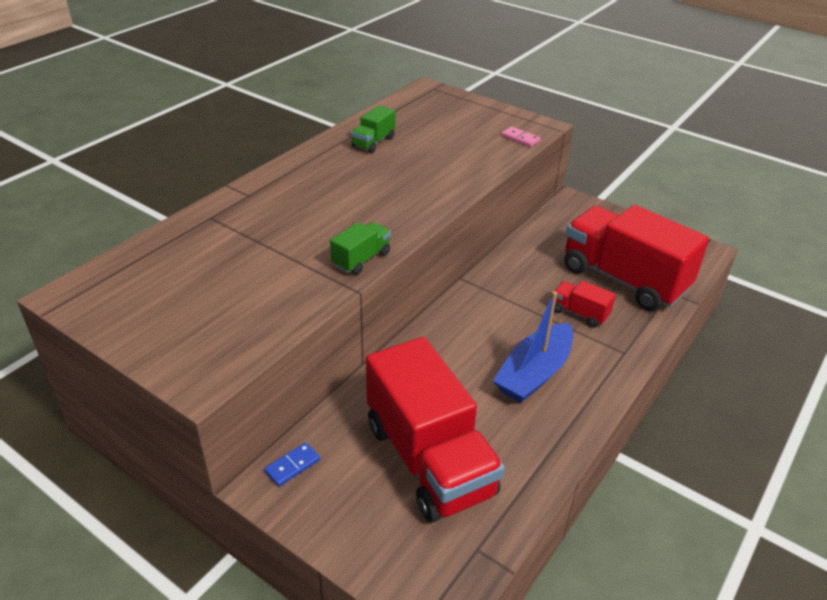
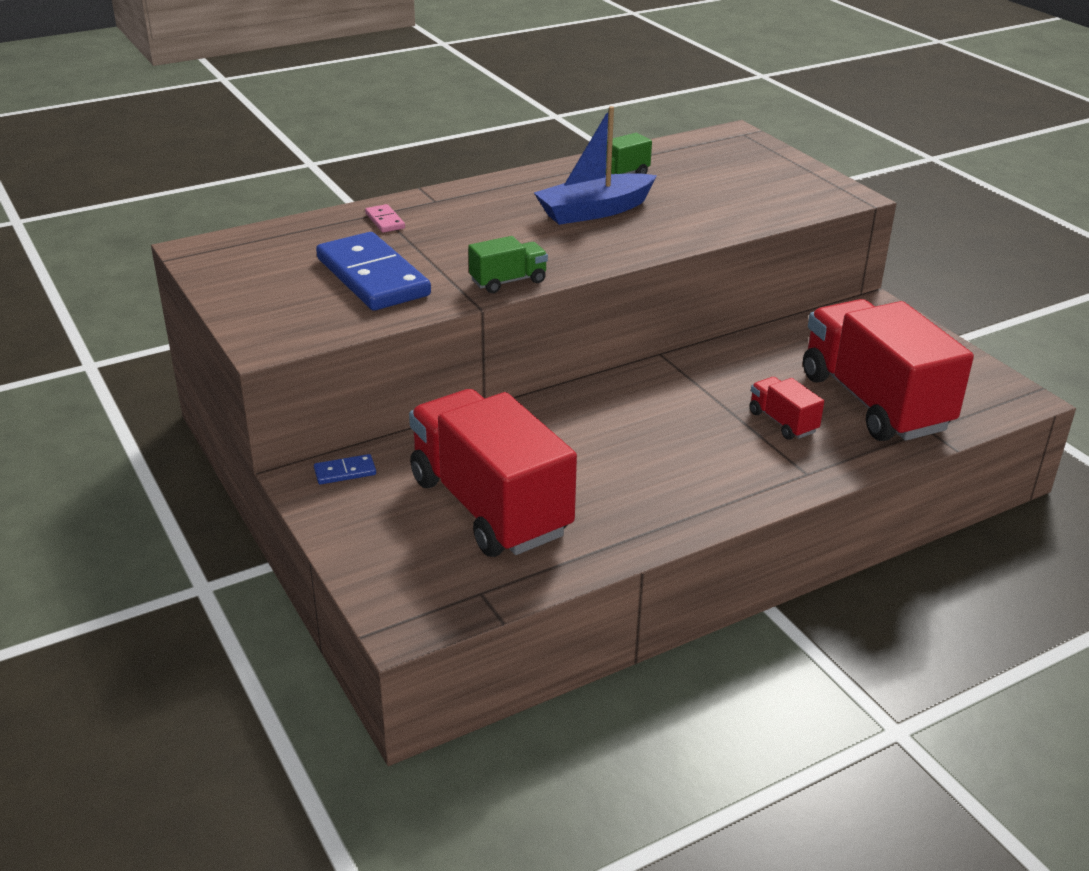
camera: 25 degrees right, 5 degrees down
red truck [366,337,505,522] -> red truck turned 150 degrees clockwise [409,389,577,557]
blue boat [493,291,573,403] -> blue boat moved to [534,106,657,225]
pink domino [502,126,541,147] -> pink domino moved to [365,204,405,233]
none -> blue domino [316,232,431,310]

